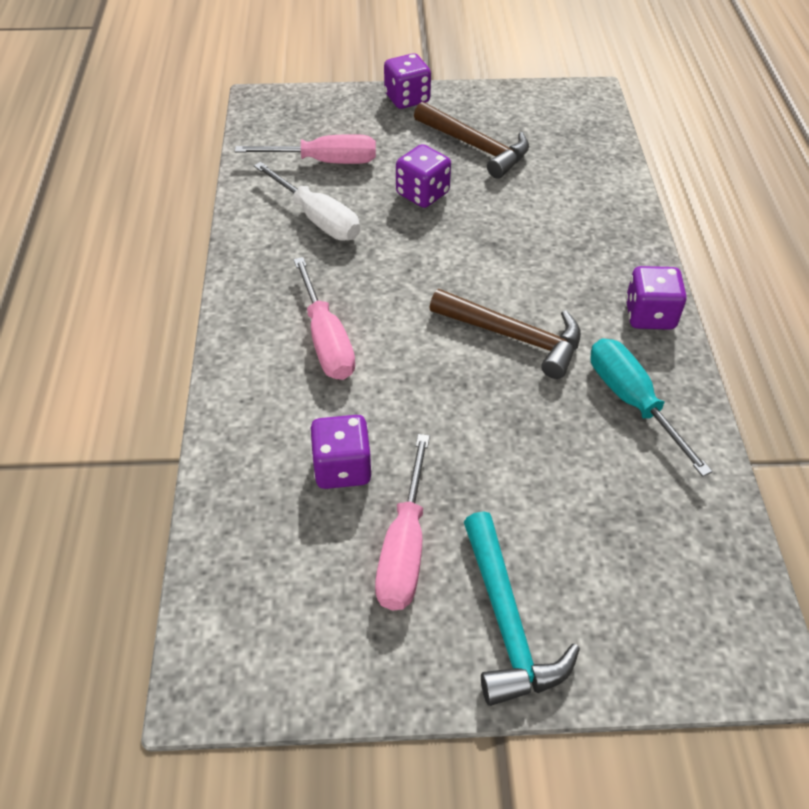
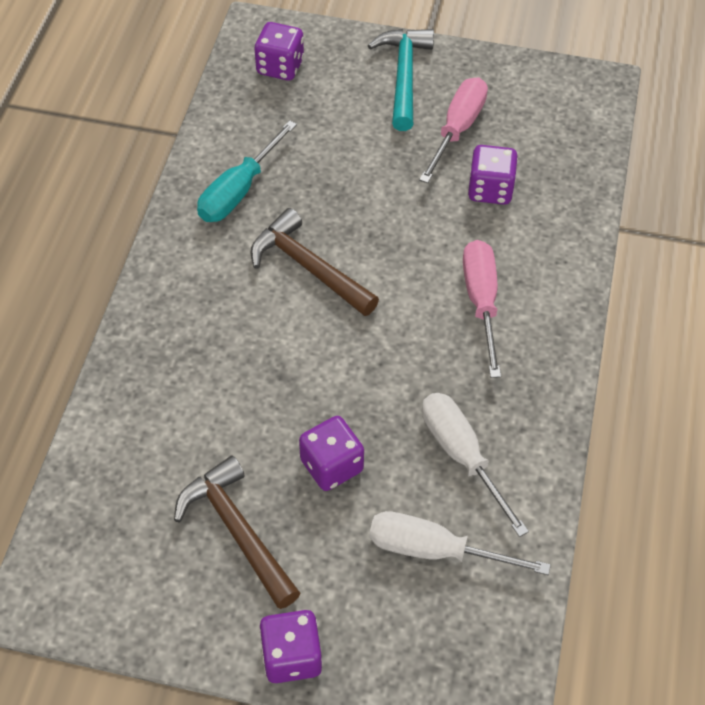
camera: 165 degrees left, 5 degrees up
pink screwdriver [235,134,376,164] -> white screwdriver [369,511,551,575]
turquoise screwdriver [590,338,713,477] -> turquoise screwdriver turned 45 degrees clockwise [197,120,297,222]
purple dice [625,266,687,330] -> purple dice moved to [254,22,304,81]

